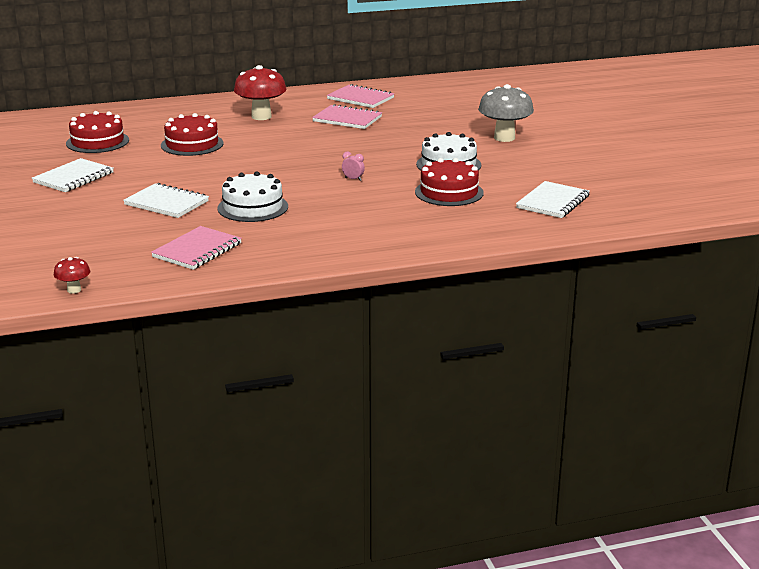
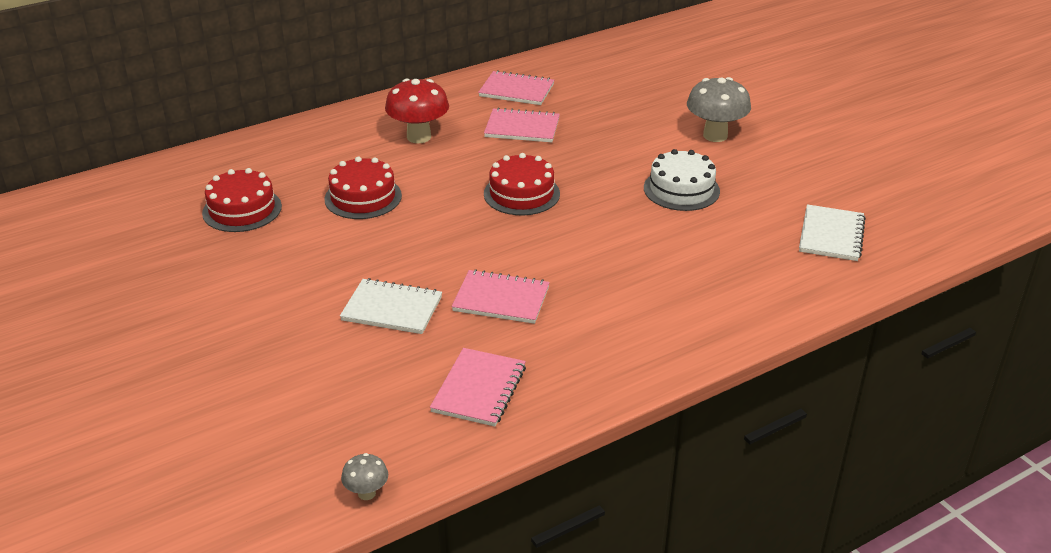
camera: 15 degrees left, 10 degrees up
white notebook [32,158,114,192] -> none
red mushroom [54,257,90,294] -> grey mushroom [341,453,388,500]
white cake [217,171,288,222] -> pink notebook [452,269,550,324]
pink clock [342,152,365,181] -> none
red cake [415,158,484,206] -> red cake moved to [484,153,560,215]

